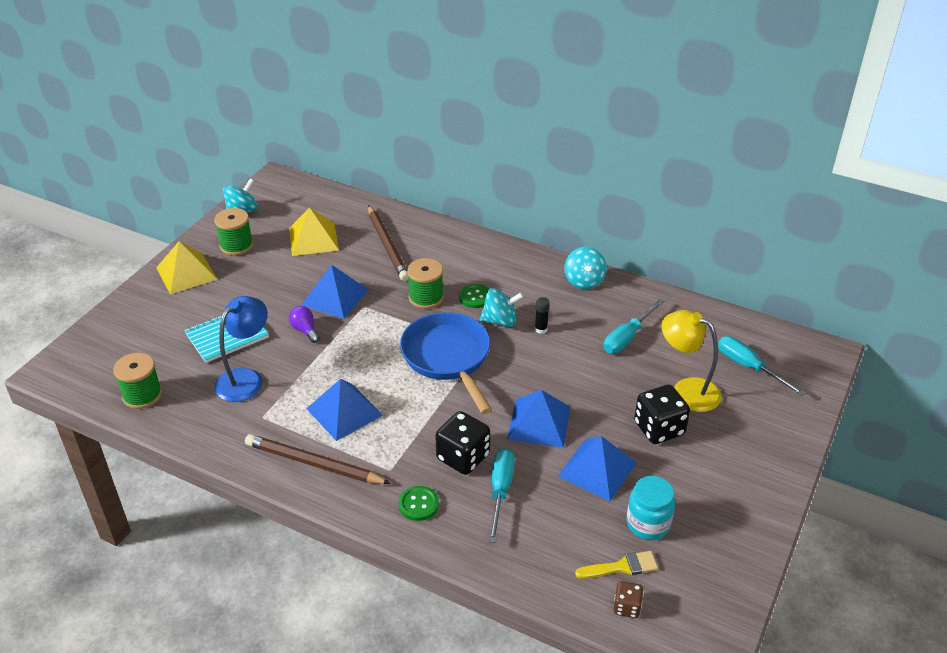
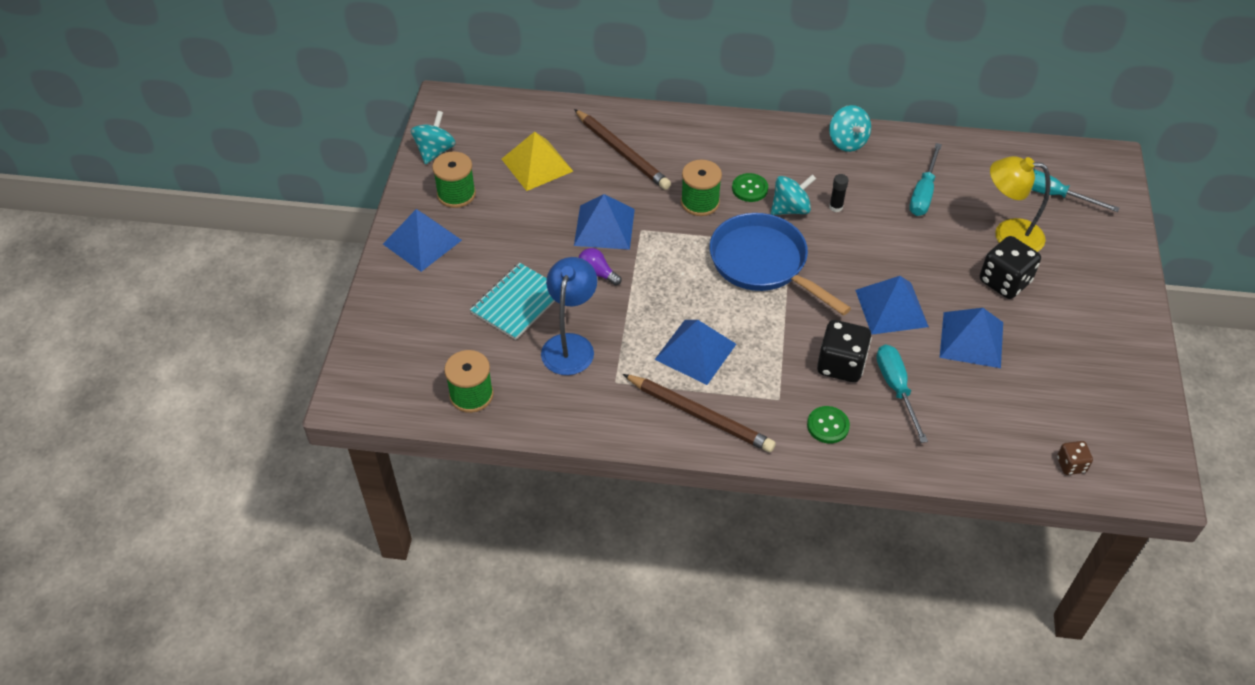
camera: 20 degrees left, 10 degrees up
yellow pyramid [156,241,217,294] -> blue pyramid [383,209,462,272]
brown pencil [245,434,391,484] -> brown pencil turned 150 degrees counterclockwise [623,374,776,452]
yellow brush [575,551,658,579] -> none
turquoise jar [626,476,675,540] -> none

